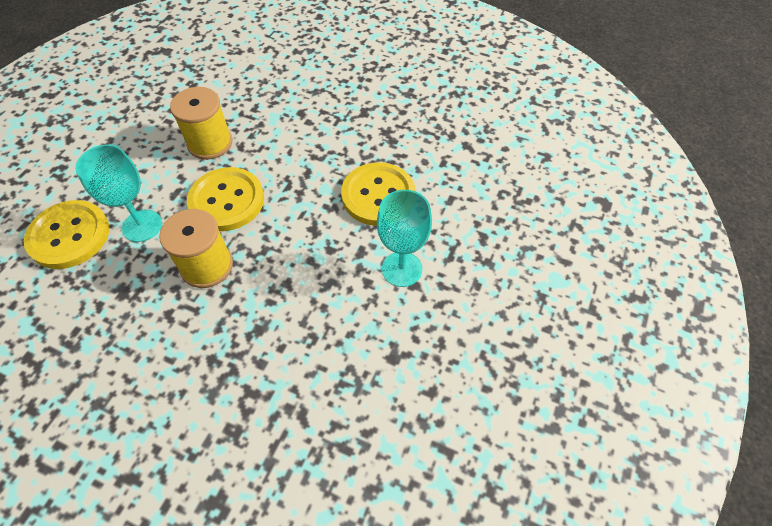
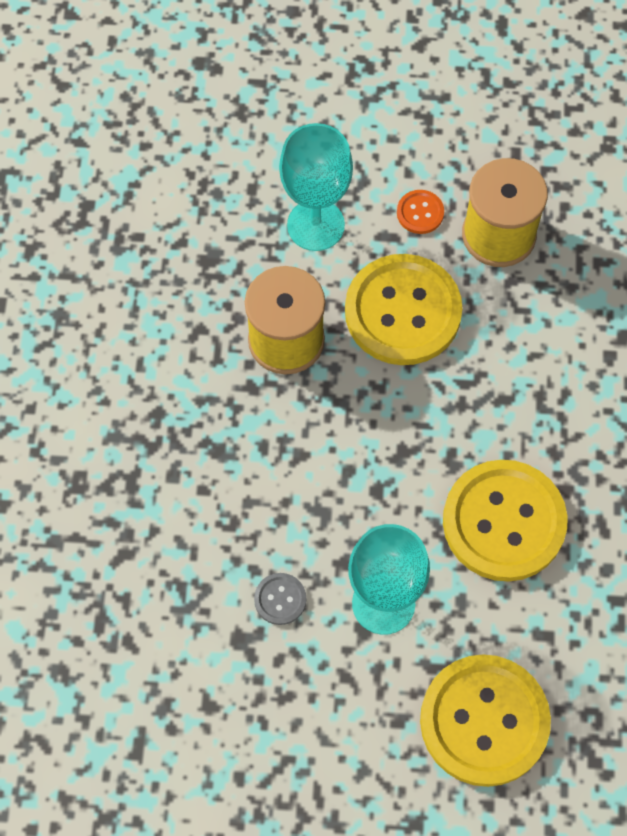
camera: 70 degrees right, 10 degrees up
yellow button [23,200,109,269] -> yellow button moved to [420,654,551,787]
none -> grey button [254,573,306,625]
none -> orange button [397,190,444,234]

